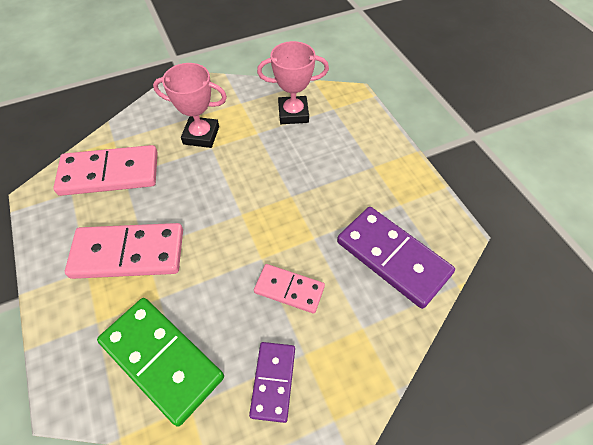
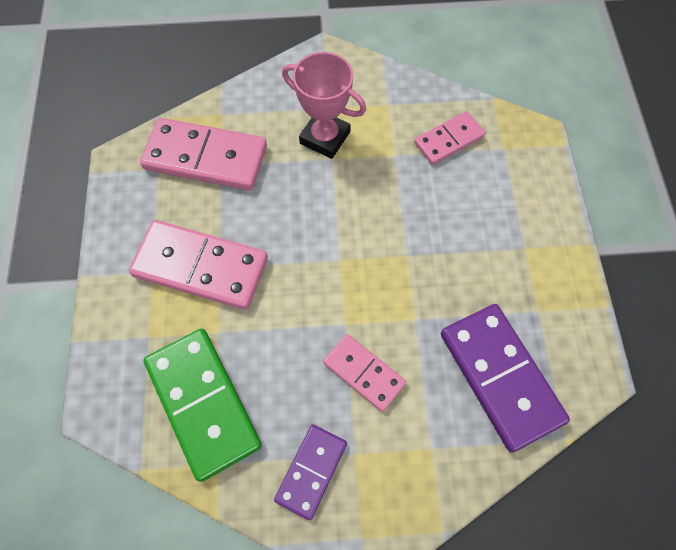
camera: 20 degrees right, 10 degrees up
pink trophy [257,41,329,124] -> pink domino [414,111,485,165]

